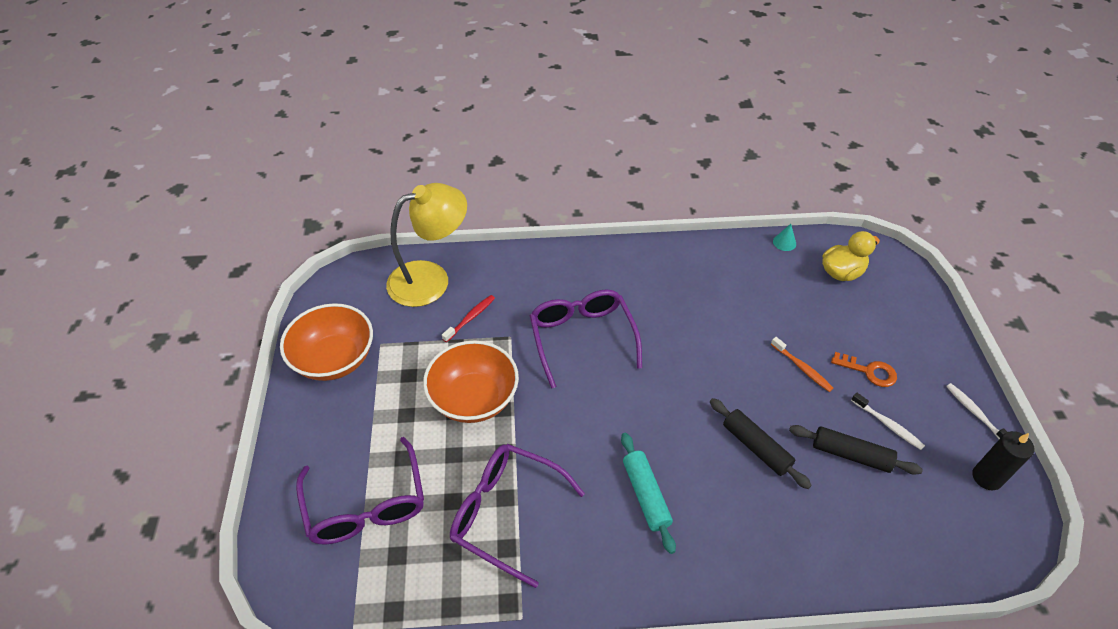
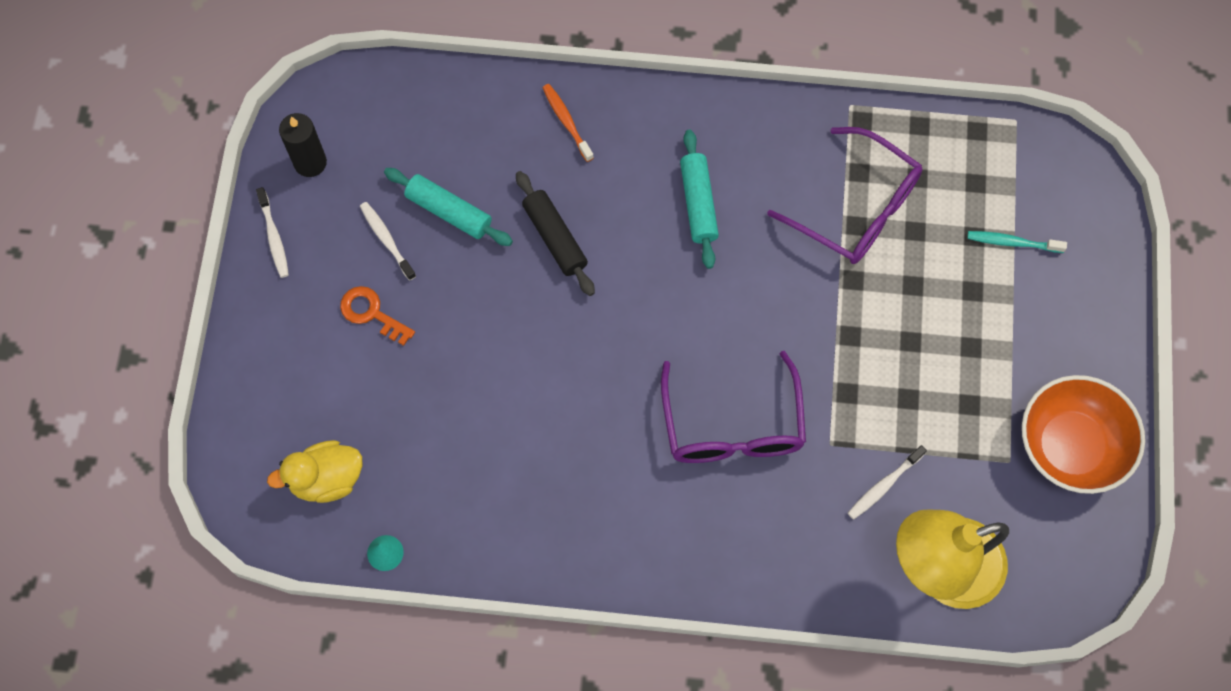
camera: 170 degrees left, 20 degrees up
purple glasses [296,437,424,544] -> turquoise toothbrush [967,231,1067,253]
orange bowl [423,340,519,423] -> none
red toothbrush [442,295,495,342] -> white toothbrush [848,445,927,520]
orange toothbrush [771,337,833,392] -> orange toothbrush moved to [542,84,594,162]
black rolling pin [789,425,923,475] -> turquoise rolling pin [384,168,513,246]

